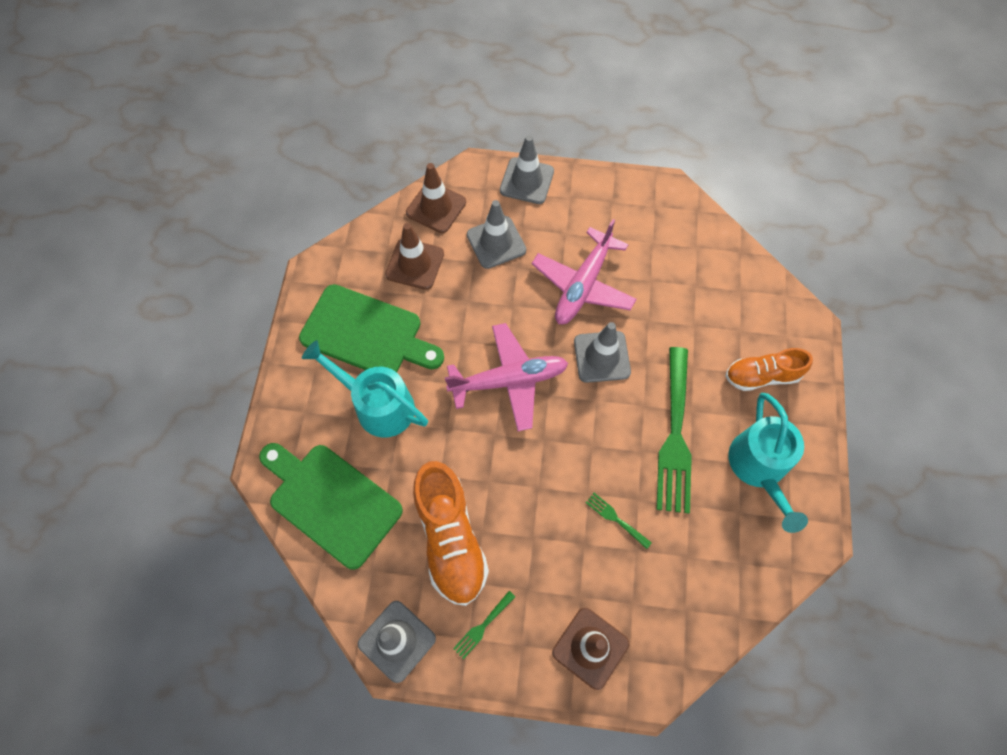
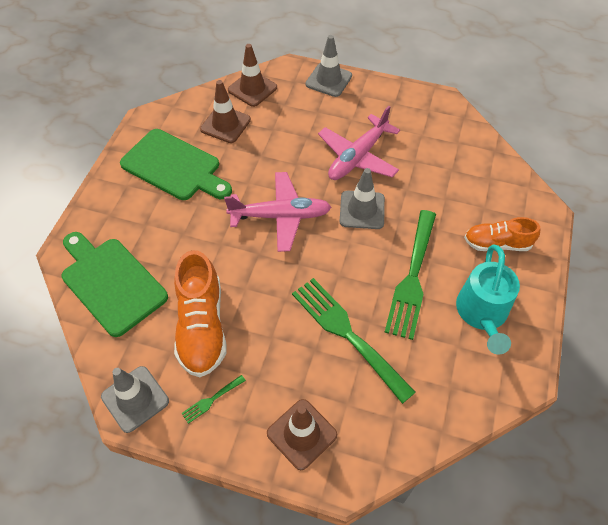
camera: 10 degrees right, 10 degrees down
turquoise watering can [302,340,428,438] -> none
grey traffic cone [467,200,526,269] -> none
green fork [586,493,652,549] -> green fork [292,278,416,404], size x2.40

